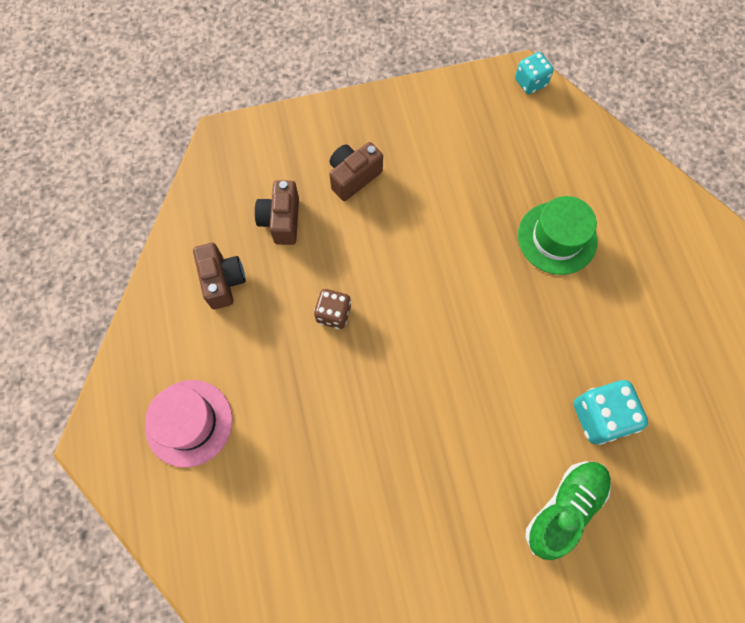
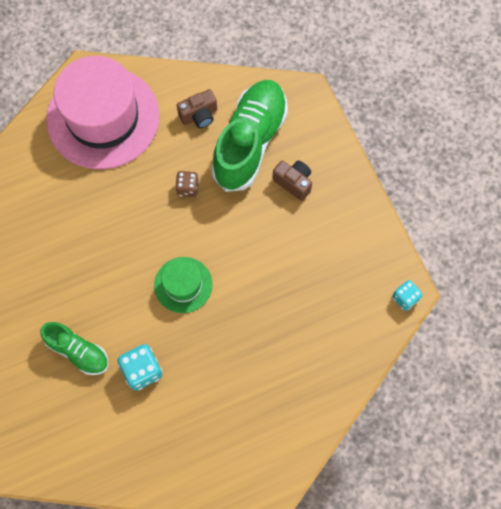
camera: 80 degrees right, 0 degrees up
pink hat [145,380,233,467] -> pink hat [46,56,160,169], size x2.06
brown camera [255,180,299,245] -> green shoe [211,80,288,192]
green hat [518,196,597,275] -> green hat moved to [154,257,213,313]

